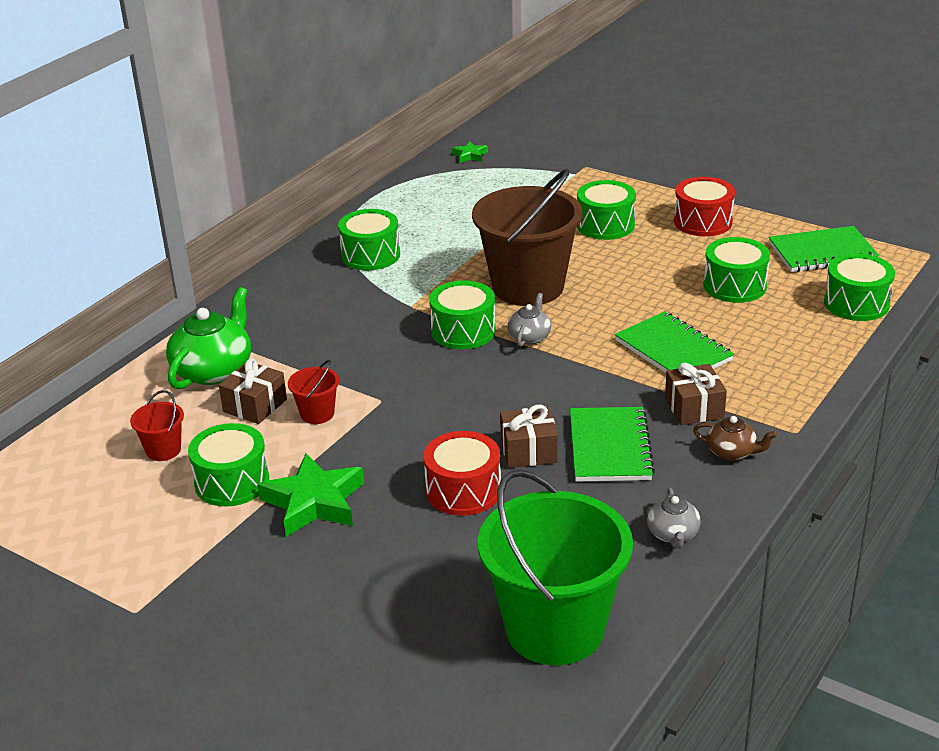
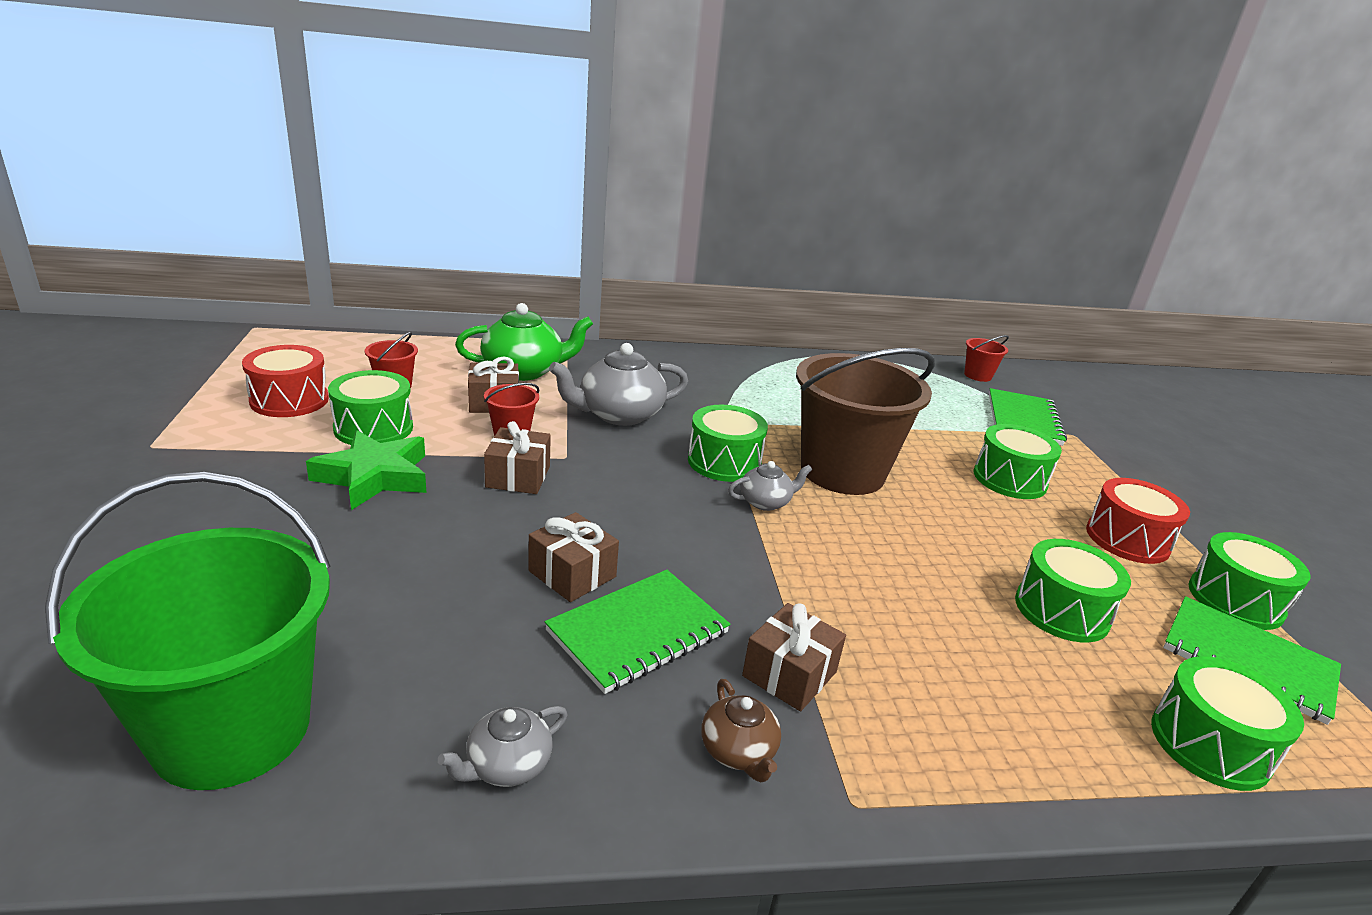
camera: 45 degrees right, 5 degrees down
green drum [338,209,400,271] -> green drum moved to [1188,532,1310,630]
red drum [423,431,501,516] -> red drum moved to [242,345,329,417]
green star [452,141,488,163] -> red bucket [964,335,1009,382]
green notebook [615,311,734,373] -> green notebook moved to [989,388,1067,446]
none -> brown gift [484,421,551,494]
none -> grey teapot [549,343,688,426]

